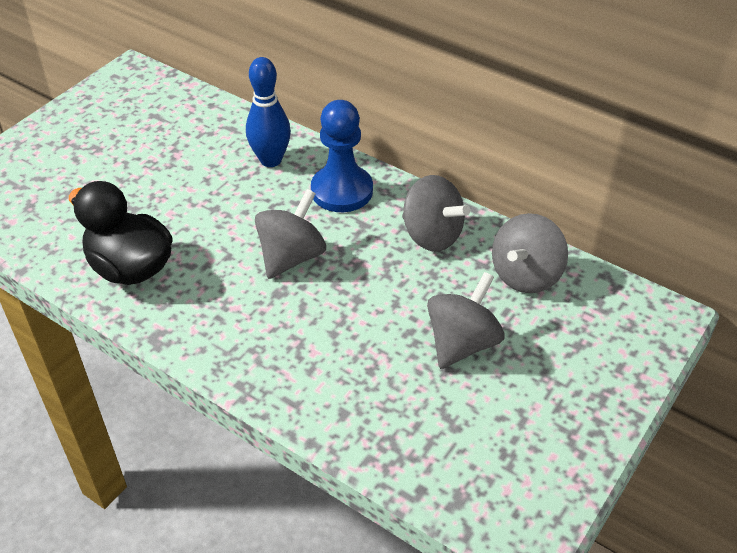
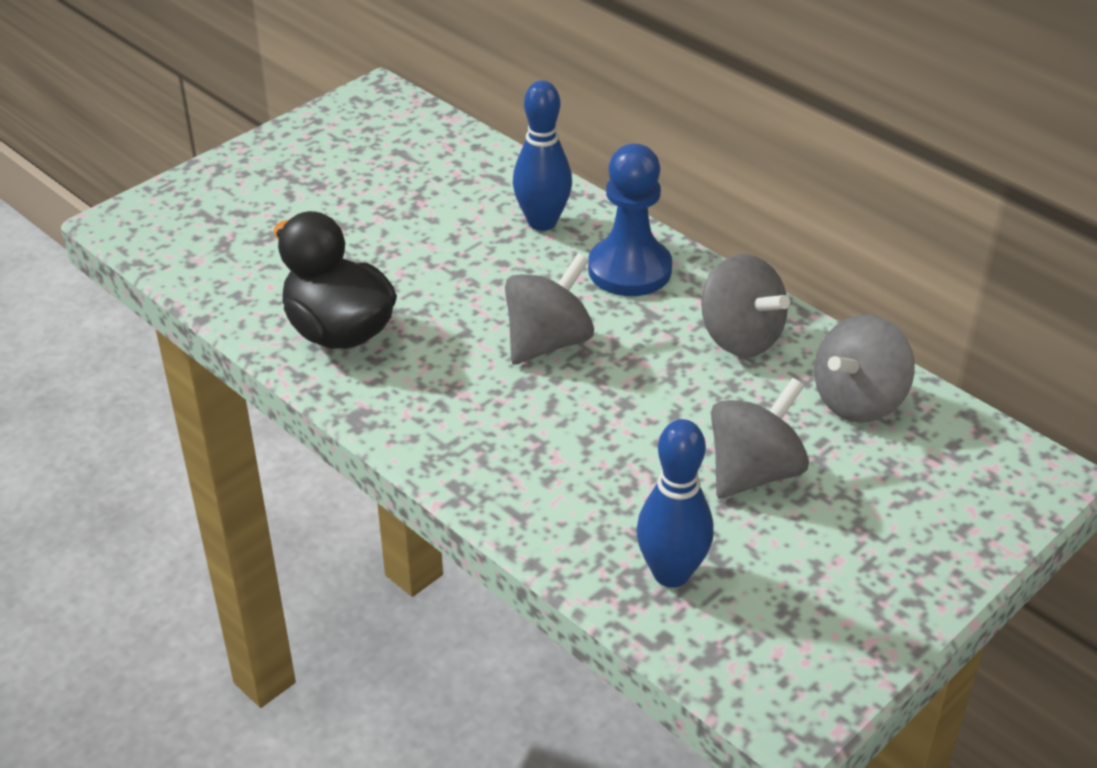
camera: 10 degrees right, 5 degrees down
none -> blue bowling pin [636,419,714,588]

